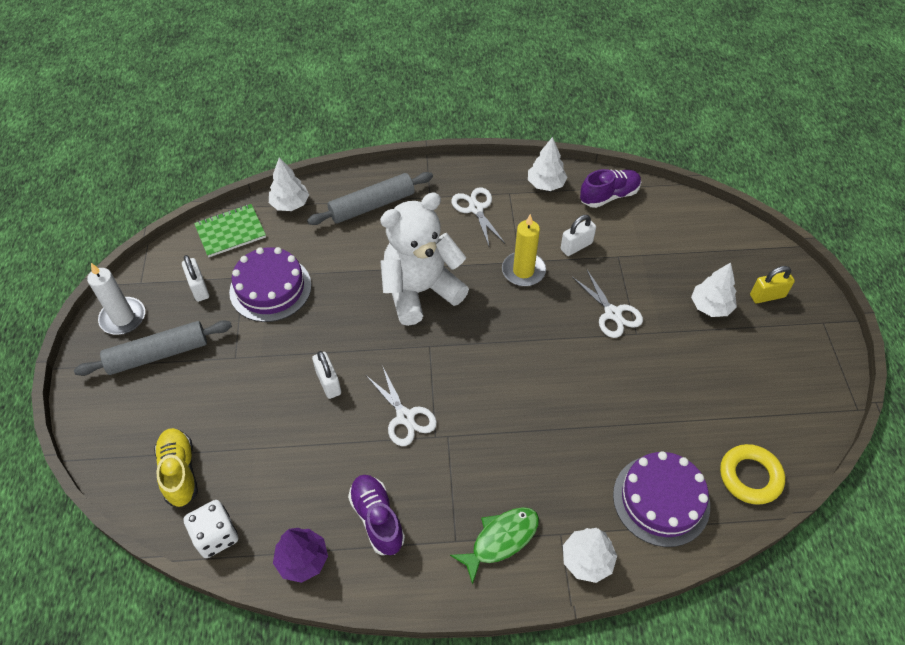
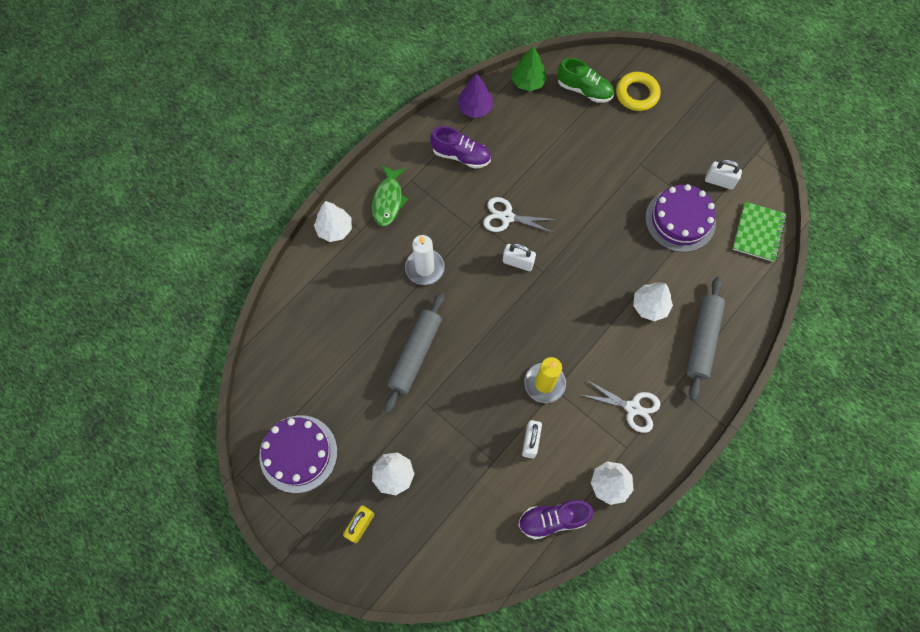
camera: 135 degrees right, 15 degrees up
grey rolling pin [74,320,232,376] -> grey rolling pin moved to [384,293,445,414]
white candle [87,263,145,335] -> white candle moved to [405,235,445,285]
yellow shoe [154,428,198,507] -> green shoe [557,58,614,103]
white dice [183,500,238,558] -> green tree [512,46,547,91]
white tree [269,157,309,211] -> white tree moved to [633,283,673,321]
white padlock [312,351,341,399] -> white padlock moved to [503,243,536,271]
white teddy bear [380,192,469,326] -> none
white scissors [572,269,643,338] -> none
purple shoe [580,169,641,208] -> purple shoe turned 60 degrees clockwise [518,500,593,539]
purple cake [613,451,710,547] -> purple cake moved to [259,415,337,493]
yellow ring [720,444,785,505] -> yellow ring moved to [616,72,660,111]

